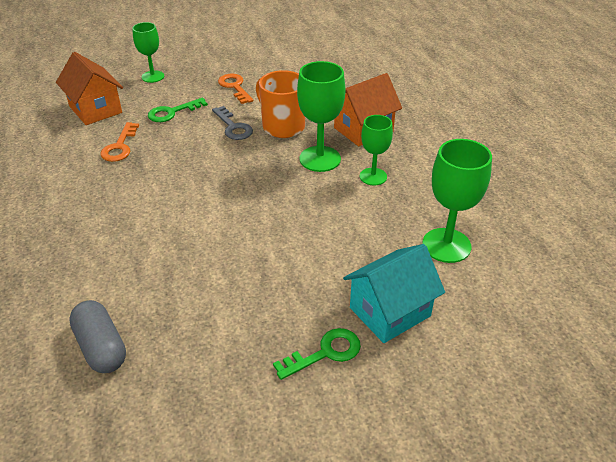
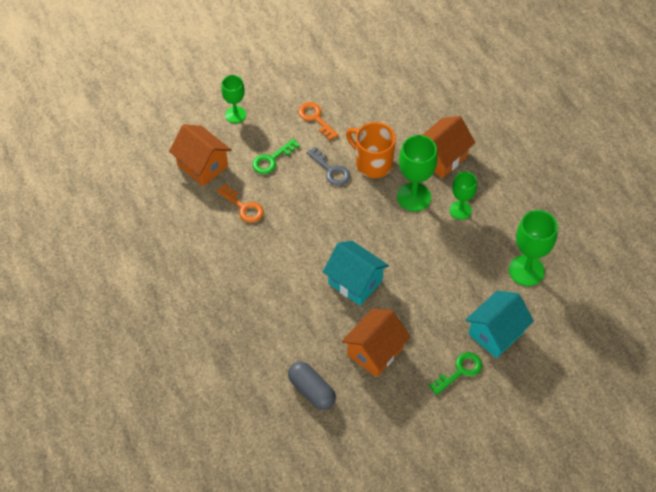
camera: 10 degrees left, 15 degrees up
orange key [100,122,139,162] -> orange key turned 45 degrees counterclockwise [217,184,264,223]
none -> turquoise house [323,241,389,306]
none -> orange house [342,309,411,377]

